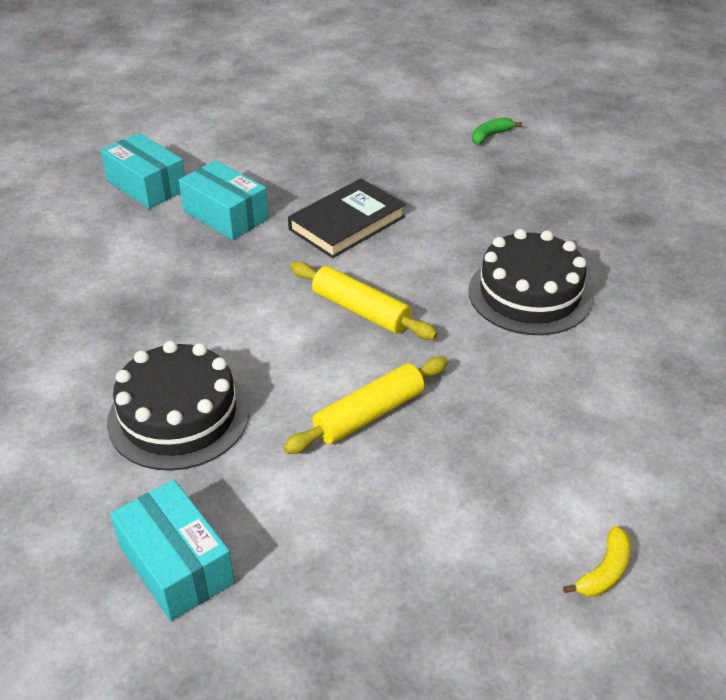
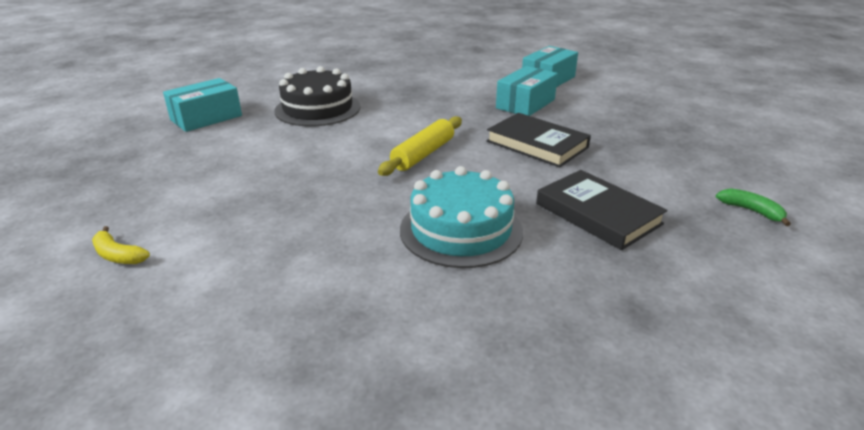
camera: 85 degrees right, 10 degrees down
yellow rolling pin [283,356,448,454] -> none
black cake [468,229,592,335] -> turquoise cake [400,166,523,268]
none -> black book [536,170,668,250]

